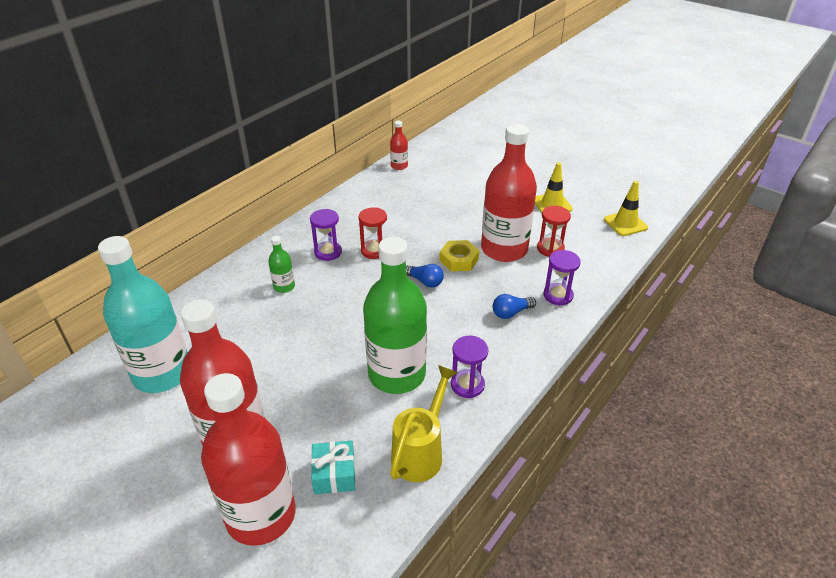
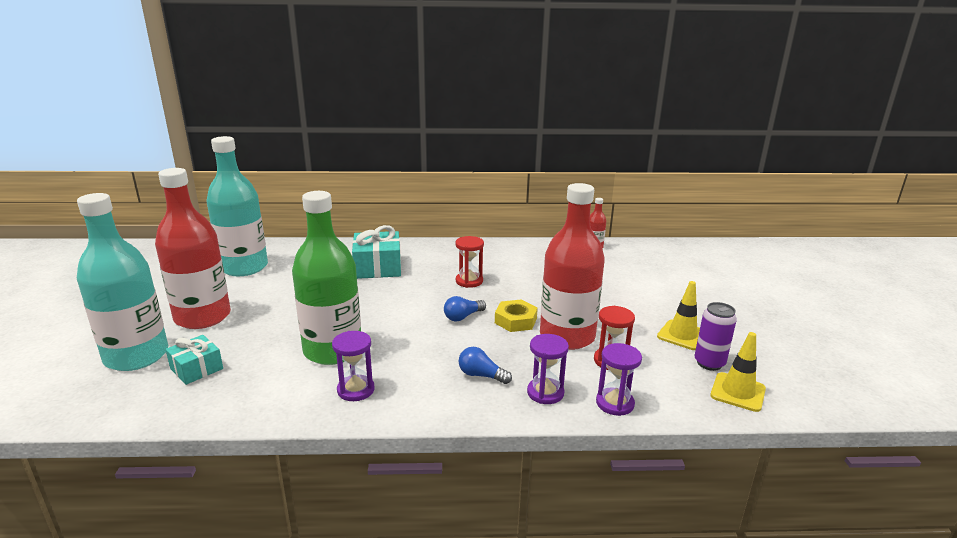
camera: 50 degrees right, 15 degrees down
red bottle [201,373,296,546] -> turquoise bottle [77,193,168,371]
green bottle [268,236,295,293] -> turquoise gift [352,225,401,279]
purple hourglass [310,209,342,261] -> purple hourglass moved to [596,343,642,416]
yellow watering can [390,365,458,482] -> none
blue light bulb [406,264,444,288] -> blue light bulb turned 60 degrees clockwise [444,296,486,322]
none -> purple can [695,302,737,371]

